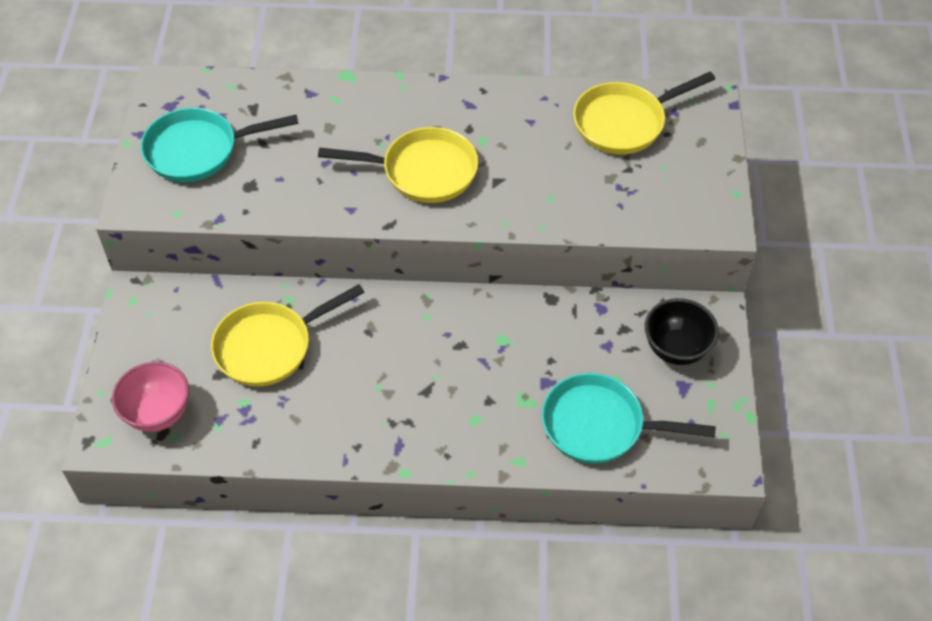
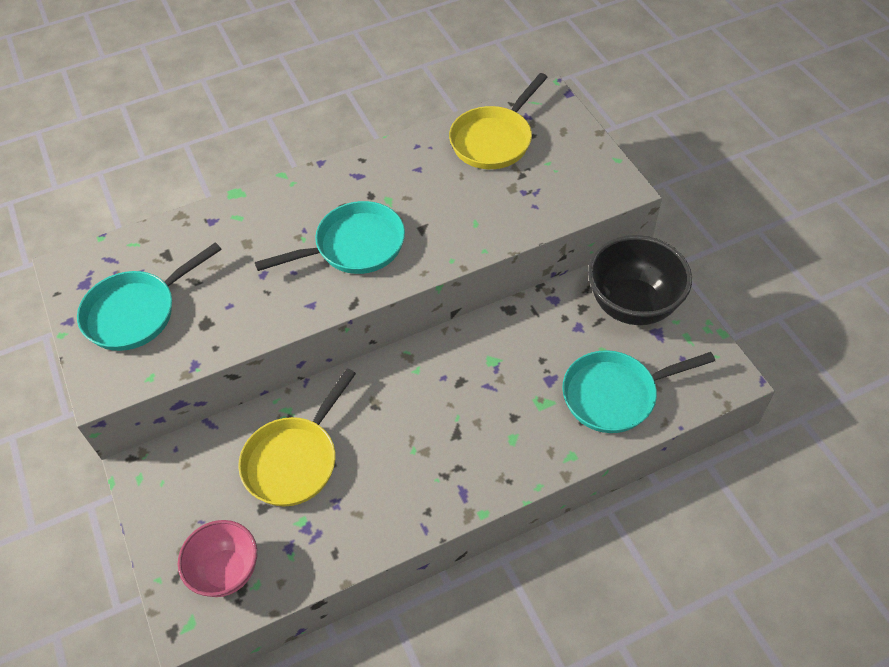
camera: 25 degrees left, 0 degrees up
yellow pan [318,127,478,203] -> turquoise pan [255,201,405,274]
black bowl [645,298,719,365] -> black bowl [588,235,692,325], size x1.52

